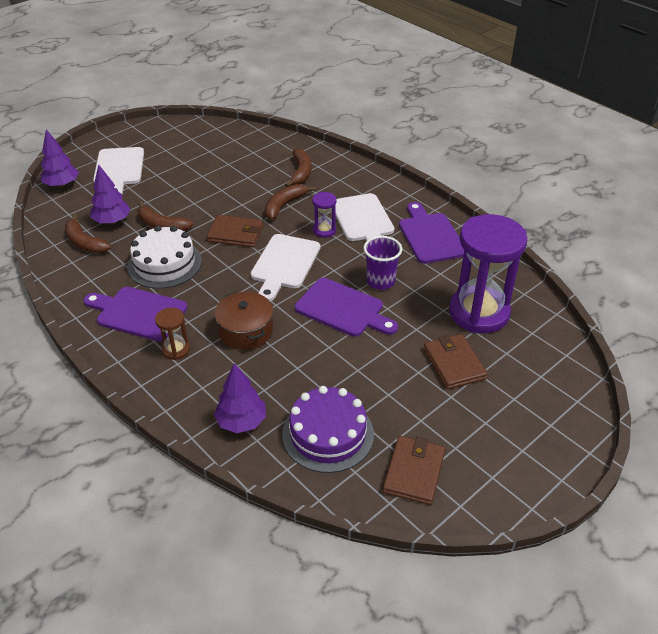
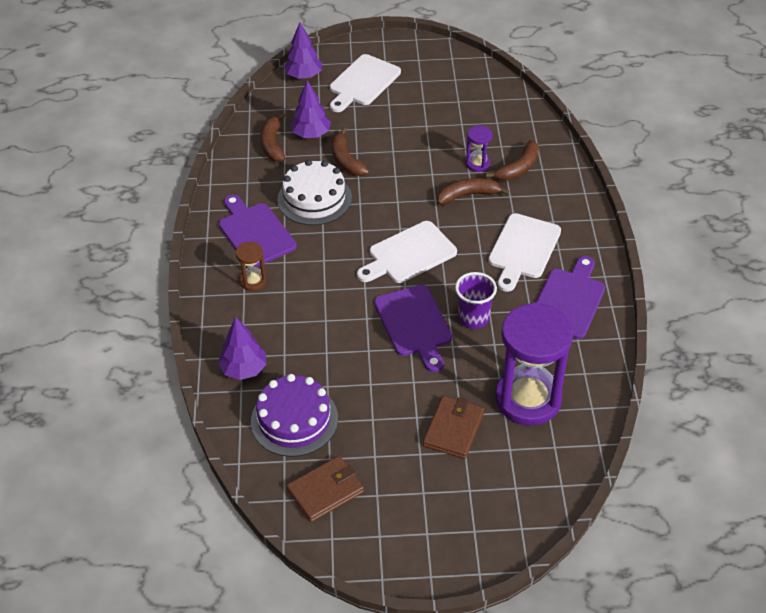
camera: 40 degrees right, 5 degrees up
brown wallet [207,215,263,247] -> none
brown pot [215,291,273,350] -> none
purple hourglass [312,192,337,238] -> purple hourglass moved to [466,126,492,172]

